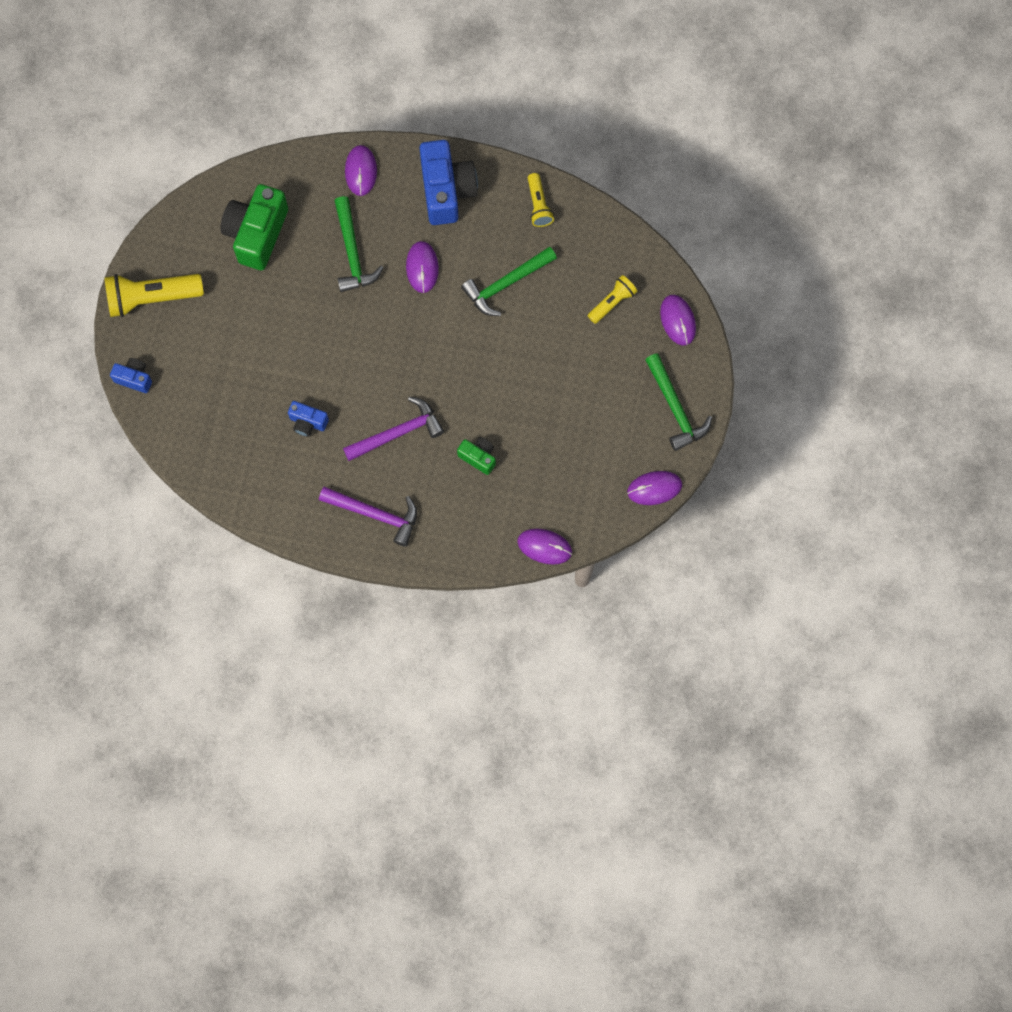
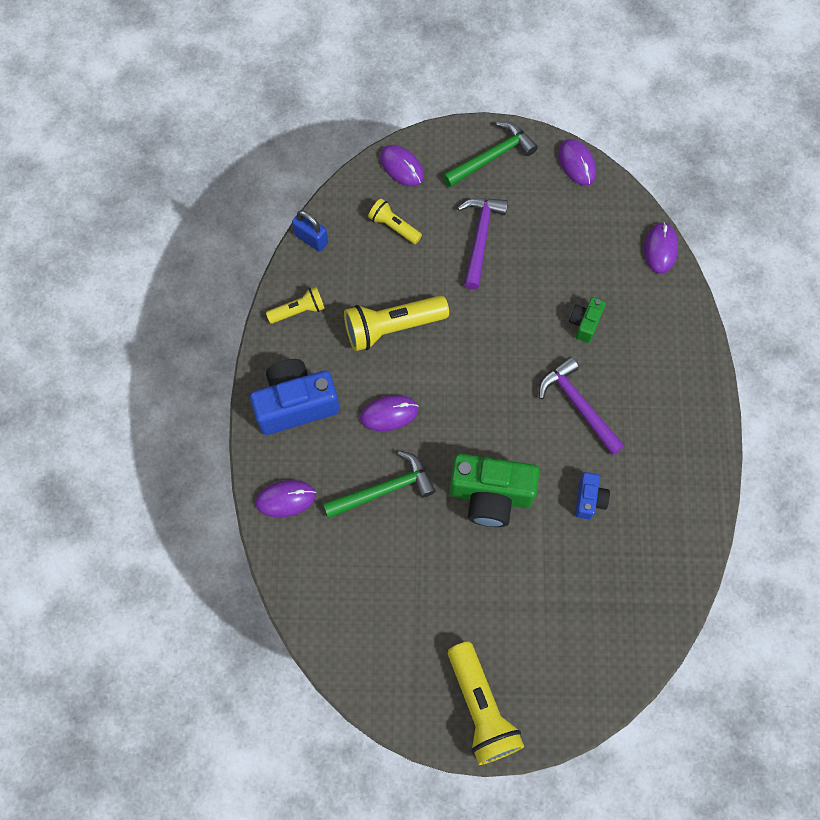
camera: 100 degrees left, 5 degrees down
blue camera [110,358,152,393] -> none
green camera [221,184,288,270] -> green camera moved to [449,454,540,527]
purple hammer [319,487,417,547] -> purple hammer moved to [458,198,508,290]
green hammer [461,246,557,316] -> yellow flashlight [344,295,449,351]
purple mouse [660,295,696,346] -> purple mouse turned 75 degrees clockwise [380,145,424,186]
none -> blue padlock [292,210,328,252]

